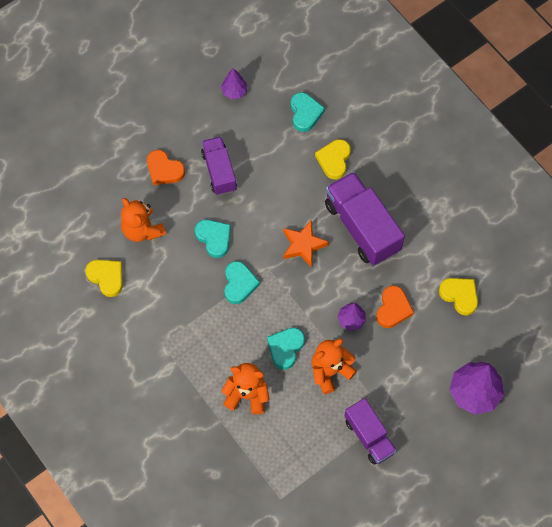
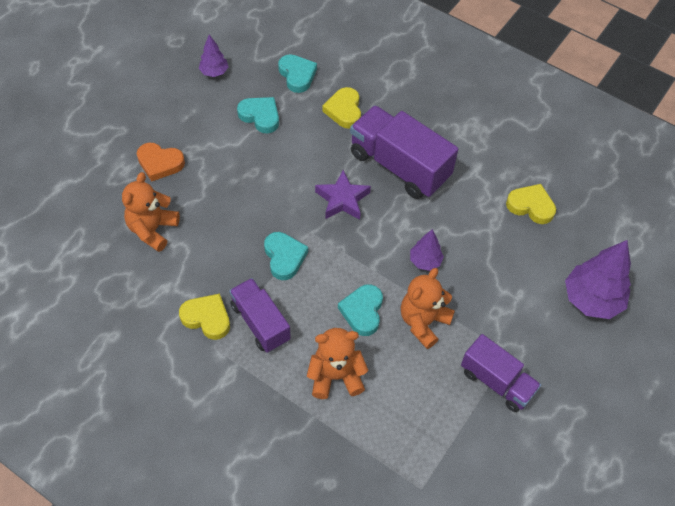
camera: 20 degrees left, 10 degrees down
yellow heart [85,260,123,297] -> yellow heart moved to [179,294,230,340]
orange teddy bear [121,198,166,242] -> orange teddy bear turned 75 degrees clockwise [122,172,180,252]
turquoise heart [195,220,231,258] -> turquoise heart moved to [237,97,279,133]
purple truck [201,136,237,195] -> purple truck moved to [229,278,291,353]
orange star [283,221,329,268] -> purple star [315,170,371,220]
orange heart [376,285,414,328] -> none

